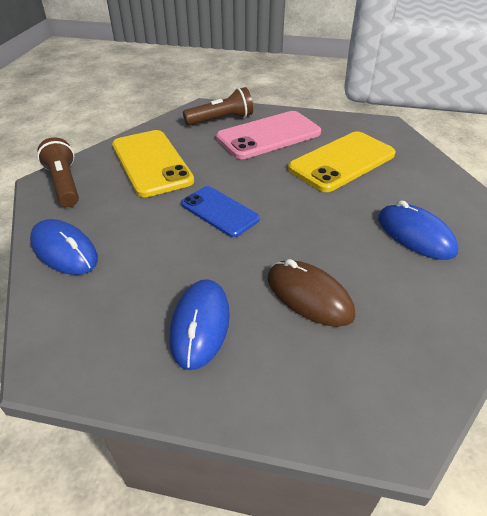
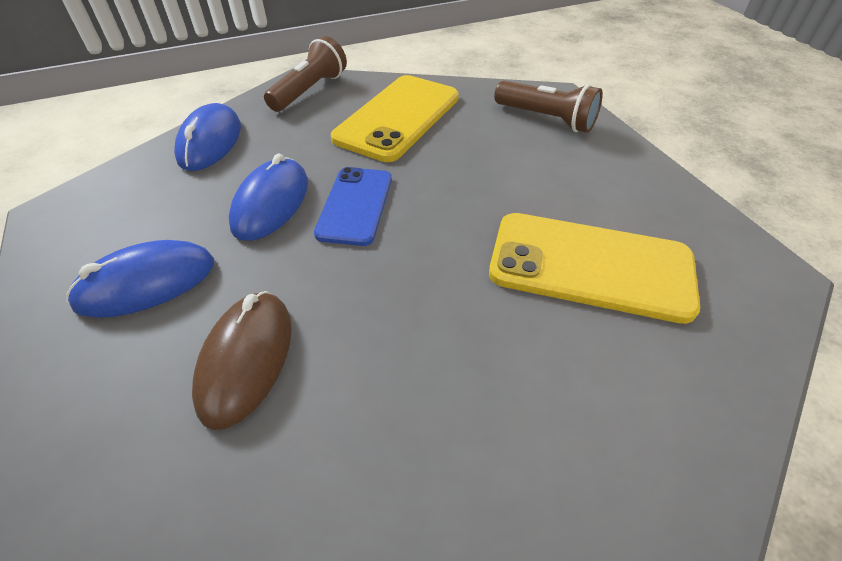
camera: 55 degrees right, 5 degrees up
pink phone [216,111,321,159] -> none
blue mouse [378,200,458,260] -> blue mouse moved to [229,154,308,241]

